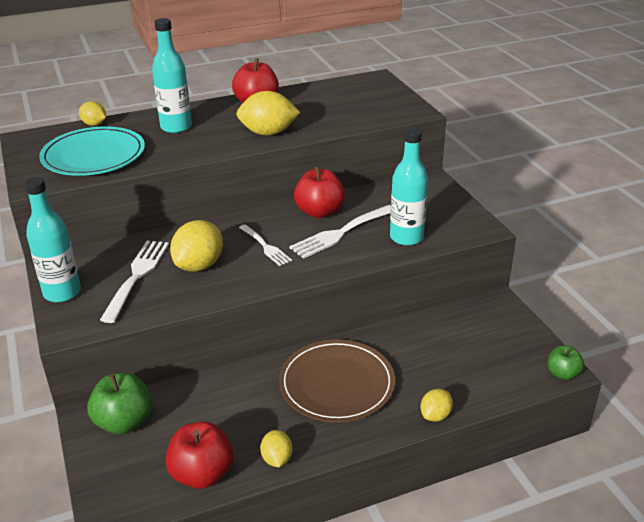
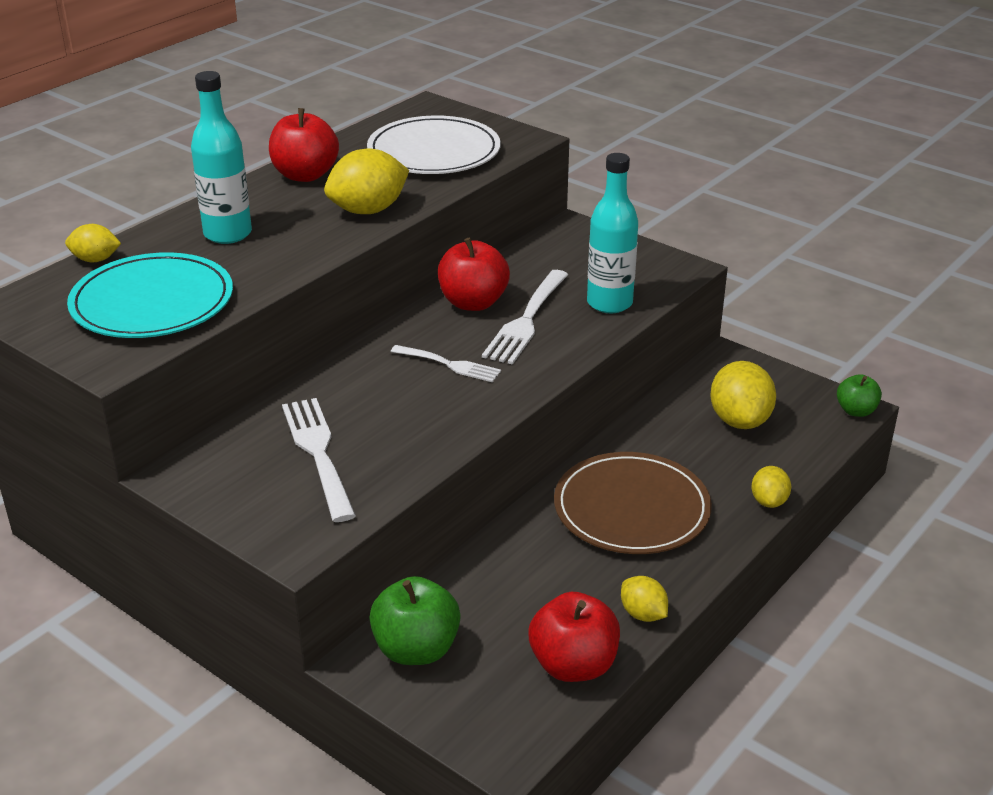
camera: 30 degrees left, 0 degrees up
turquoise bottle [24,177,81,303] -> none
yellow lemon [170,220,223,272] -> yellow lemon moved to [710,361,776,429]
none -> white plate [367,116,501,174]

